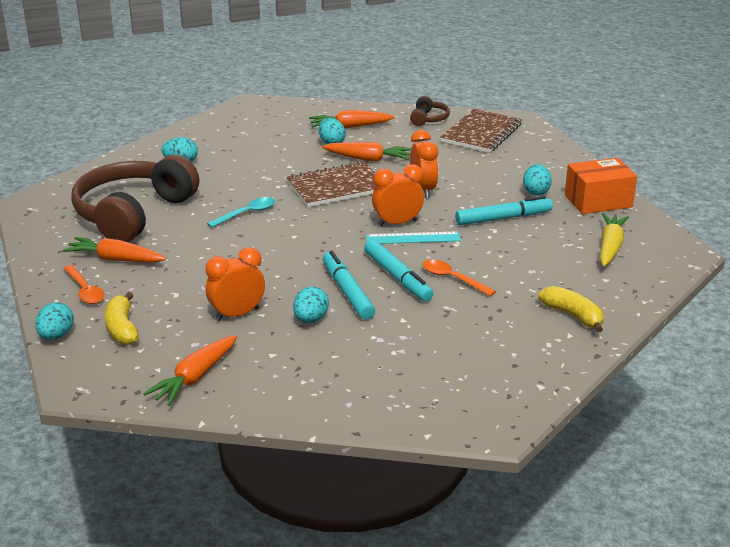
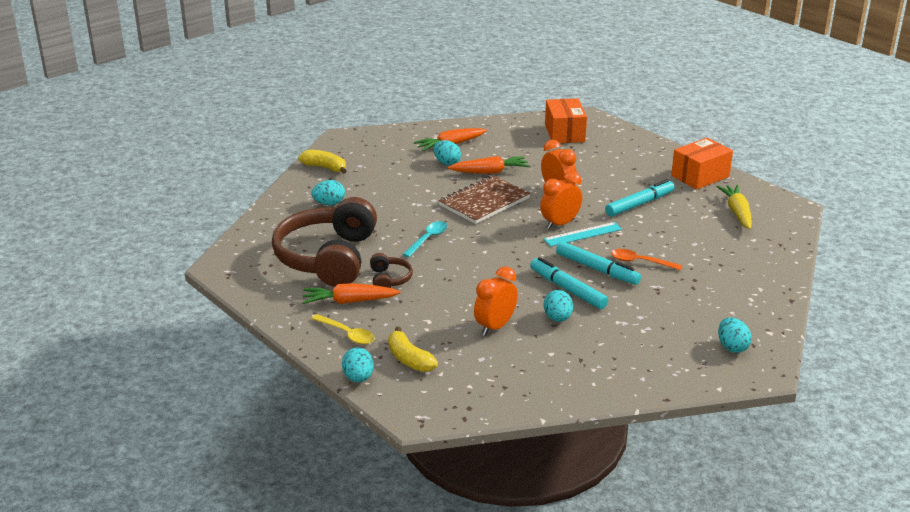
camera: 20 degrees left, 0 degrees up
orange spoon [63,265,104,304] -> yellow spoon [311,314,375,344]
orange carrot [143,335,237,406] -> none
brown headphones [410,96,450,126] -> brown headphones moved to [370,253,413,288]
brown notebook [440,109,522,153] -> orange box [545,98,587,143]
turquoise egg [523,164,552,196] -> turquoise egg moved to [718,317,752,353]
yellow banana [538,286,604,332] -> yellow banana moved to [298,150,346,174]

